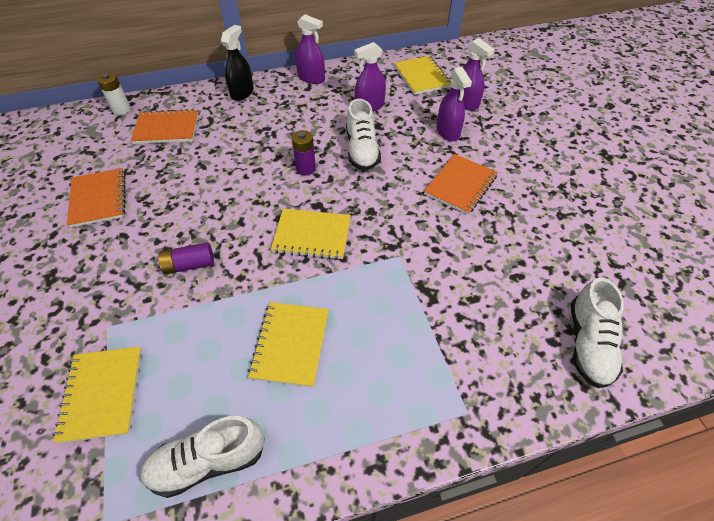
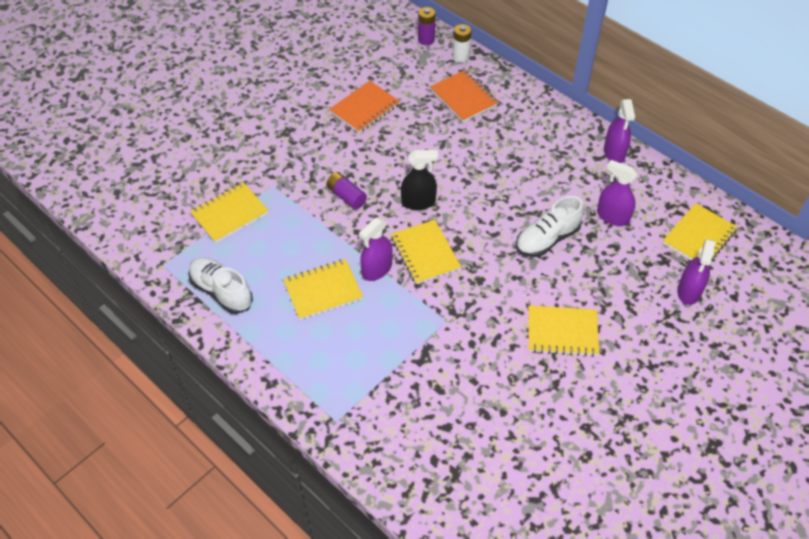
camera: 60 degrees right, 0 degrees up
black spray bottle [221,25,254,101] -> black spray bottle moved to [401,150,438,210]
purple battery [292,130,316,176] -> purple battery moved to [418,7,436,45]
orange notebook [424,154,498,215] -> yellow notebook [528,306,599,357]
purple spray bottle [437,67,472,141] -> purple spray bottle moved to [359,217,393,281]
white shoe [571,278,624,388] -> none

